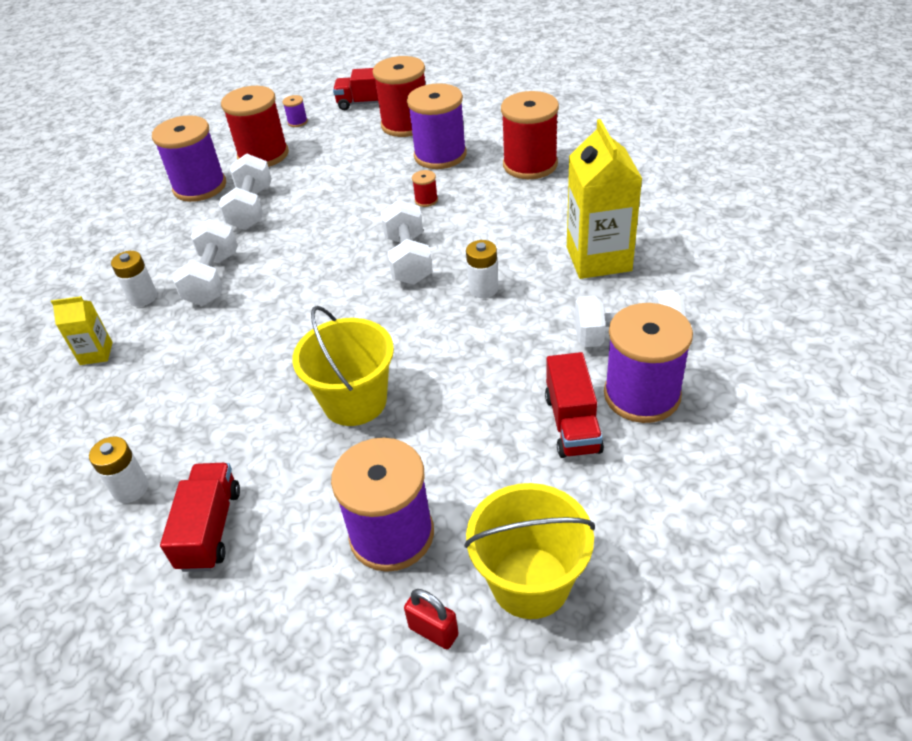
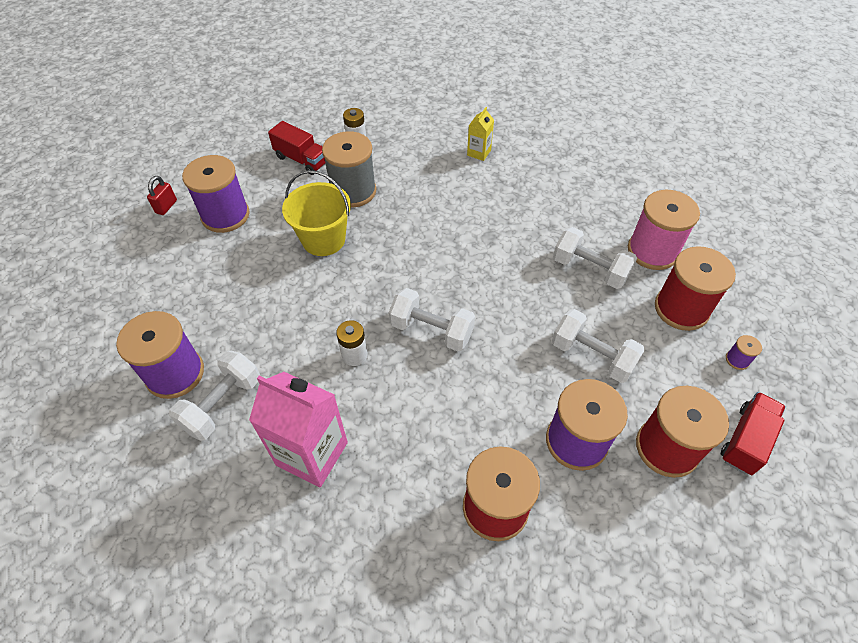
camera: 120 degrees right, 10 degrees up
white battery [111,251,157,307] -> none
purple spool [152,115,226,202] -> pink spool [628,190,700,270]
white dumbbell [172,219,238,306] -> white dumbbell moved to [552,309,645,383]
red padlock [404,589,459,649] -> red padlock turned 45 degrees counterclockwise [147,176,177,215]
red spool [412,170,438,207] -> none
yellow bucket [464,483,595,619] -> none
red truck [545,352,604,458] -> none
yellow carton [567,119,642,279] -> pink carton [249,372,348,487]
none -> grey spool [322,131,376,208]

